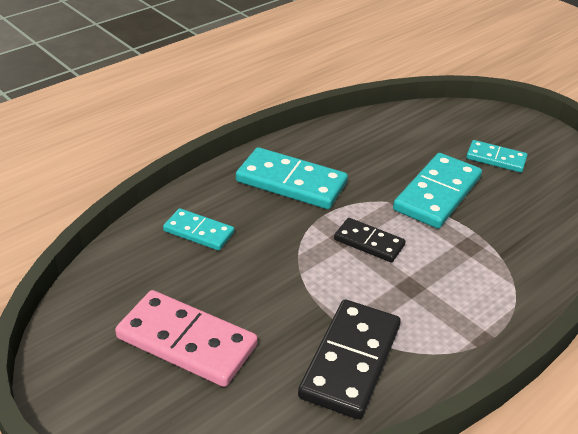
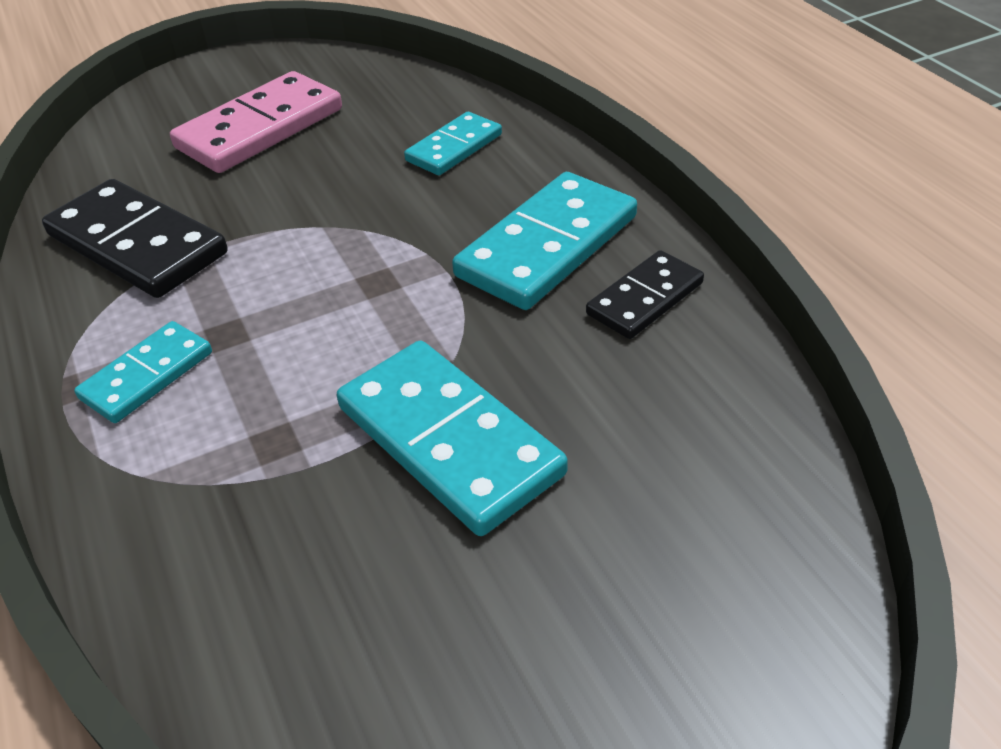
camera: 110 degrees right, 5 degrees up
black domino [334,218,406,263] -> black domino moved to [586,250,704,339]
turquoise domino [466,140,528,173] -> turquoise domino moved to [74,321,212,423]

